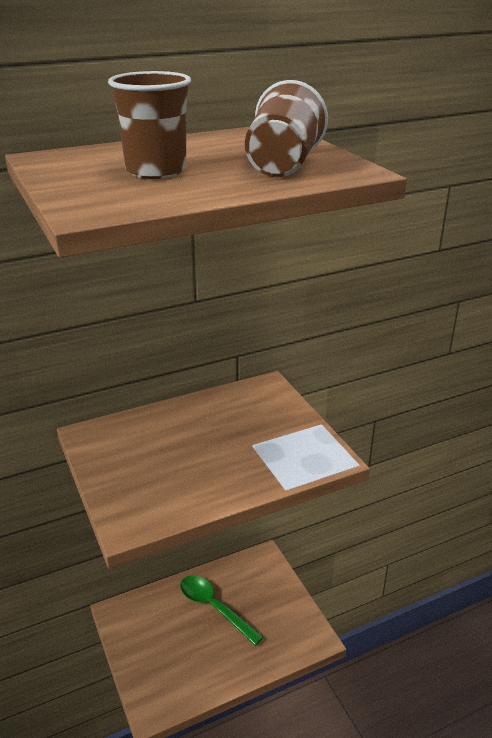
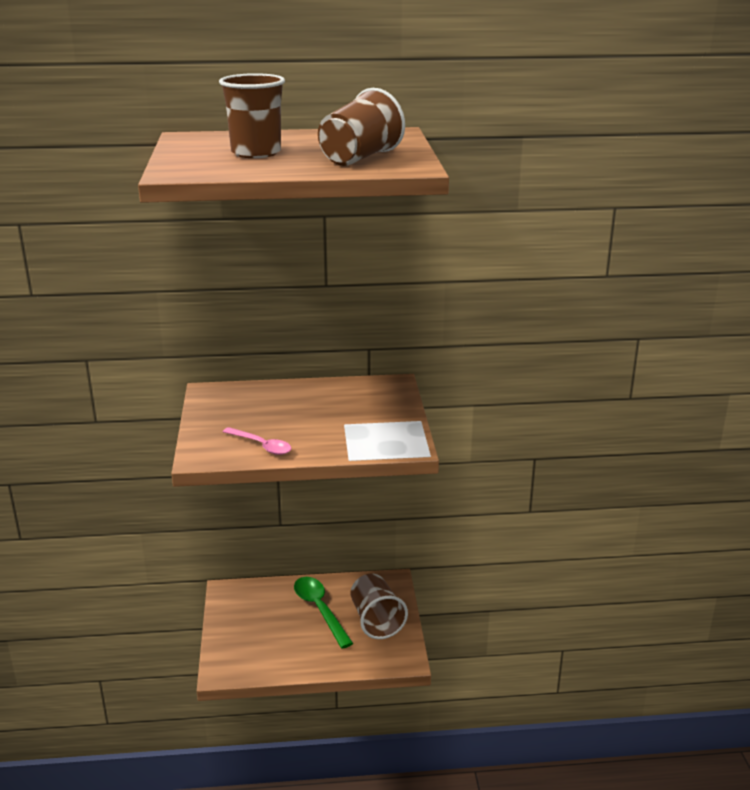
camera: 20 degrees right, 5 degrees down
none -> pink spoon [223,427,292,455]
none -> brown cup [350,574,408,639]

